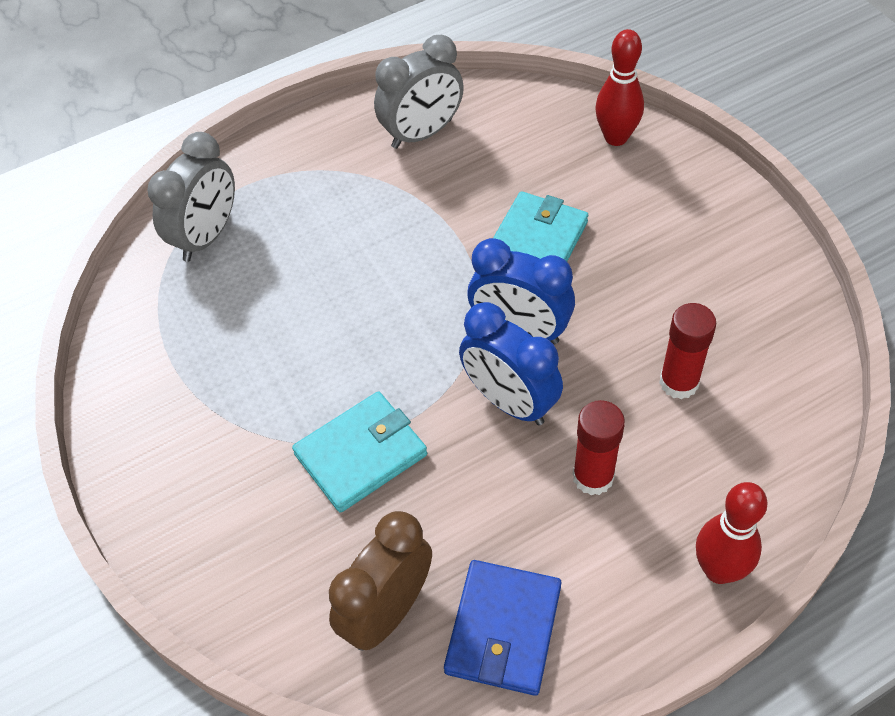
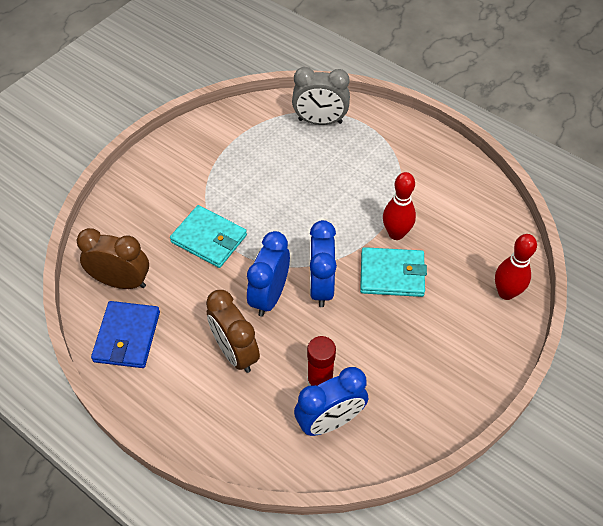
camera: 65 degrees right, 0 degrees up
grey clock [374,35,464,149] -> none
blue wallet [444,560,561,696] -> blue wallet turned 75 degrees counterclockwise [91,301,160,368]
red glue stick [573,400,625,495] -> brown clock [206,290,260,373]
red bowling pin [696,482,768,584] -> red bowling pin moved to [383,172,416,240]
none -> blue clock [294,367,368,436]

